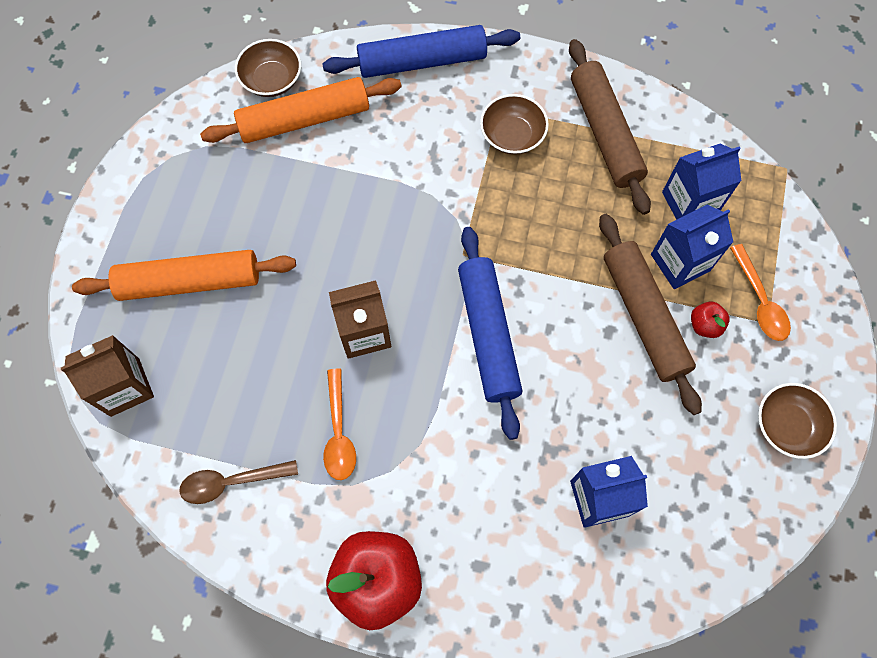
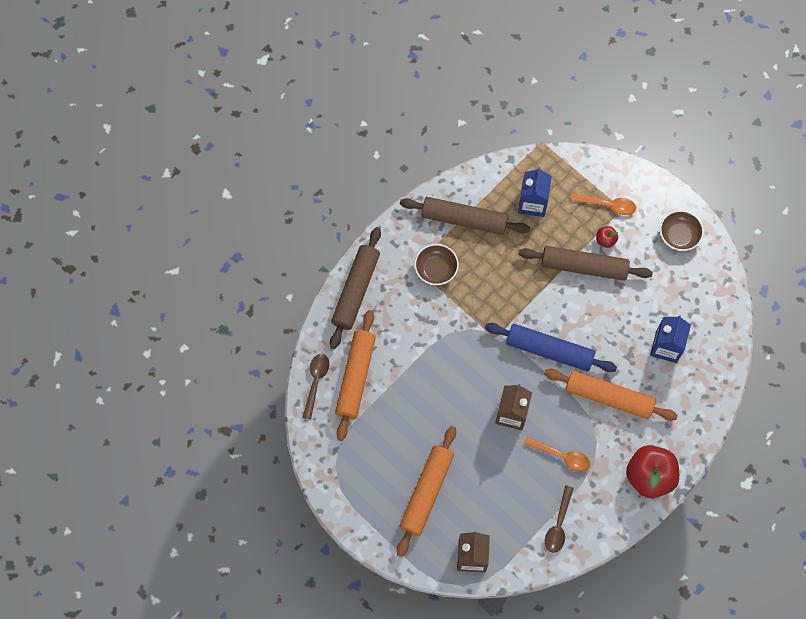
camera: 60 degrees left, 0 degrees up
brown bowl [235,39,301,97] -> brown spoon [303,354,329,420]
blue rolling pin [322,25,520,78] -> brown rolling pin [330,227,381,349]
blue carton [651,205,733,289] -> none
none -> orange rolling pin [544,369,678,421]

